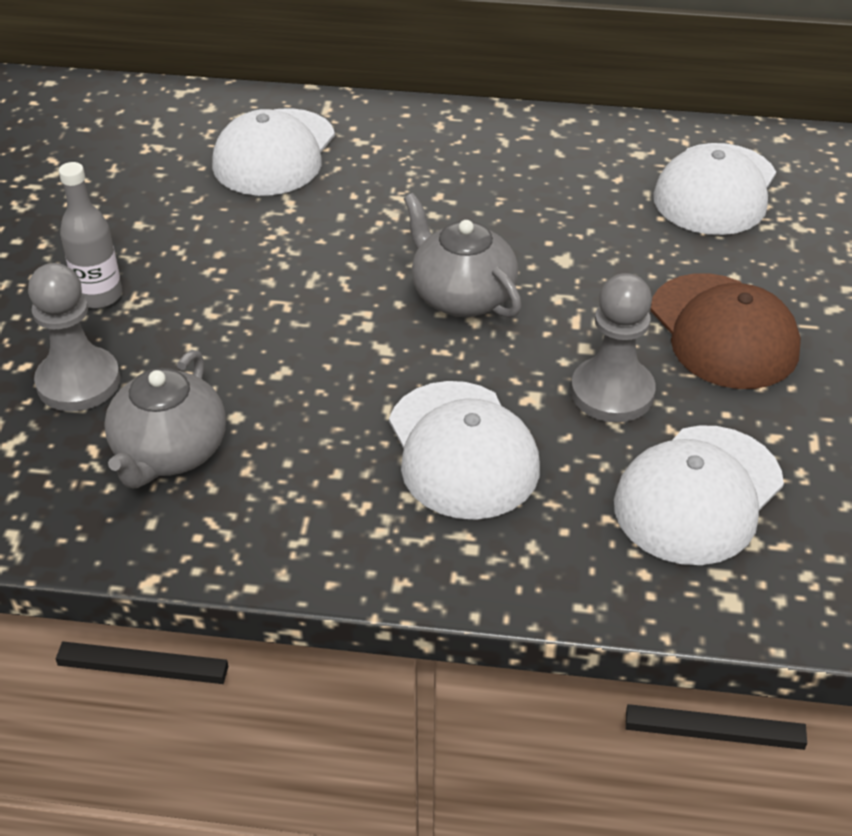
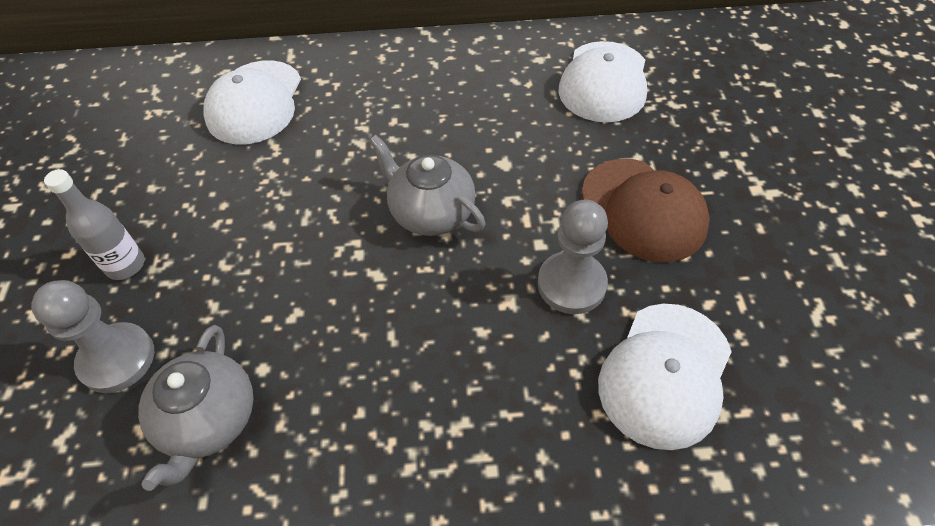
camera: 10 degrees left, 10 degrees up
white cap [389,381,540,520] -> none

